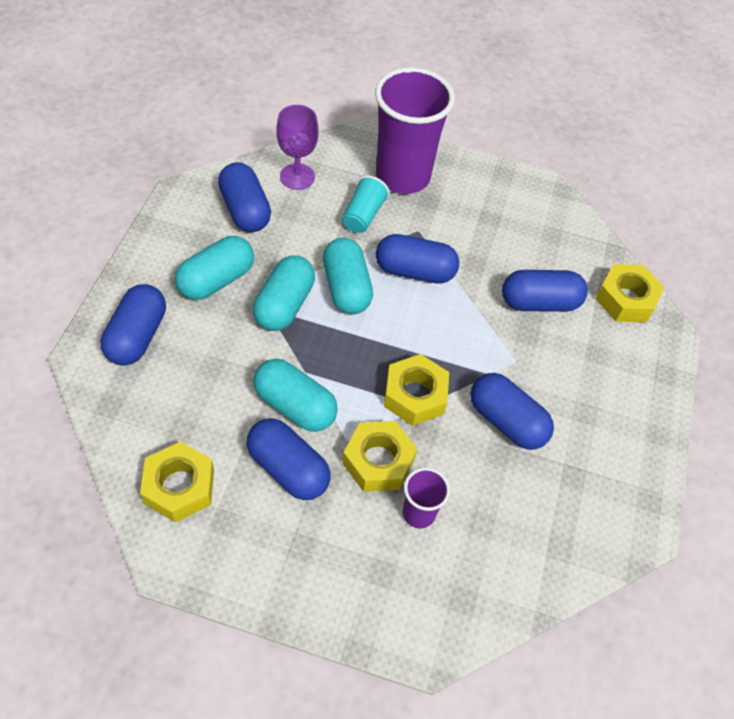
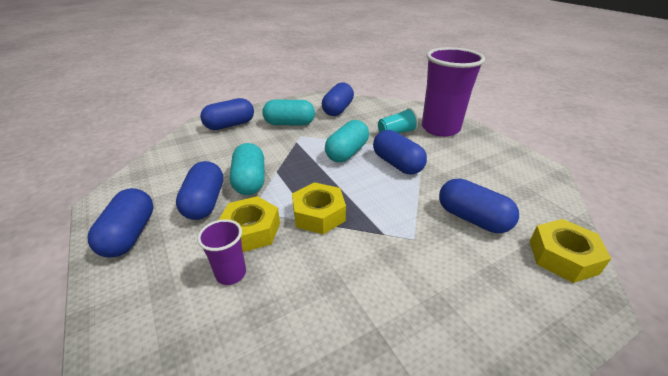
camera: 50 degrees right, 20 degrees down
yellow nut [140,441,214,523] -> none
turquoise capsule [253,256,315,331] -> none
purple goblet [276,105,319,190] -> none
blue capsule [470,373,554,450] -> blue capsule moved to [88,188,154,258]

